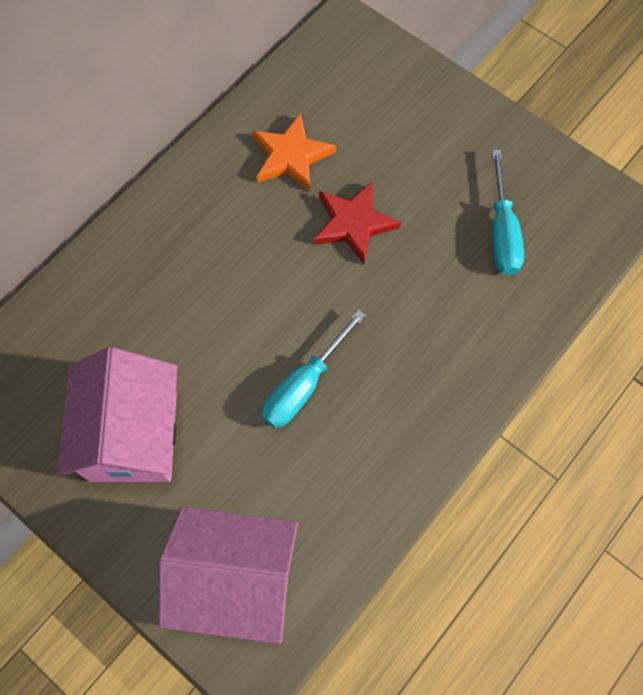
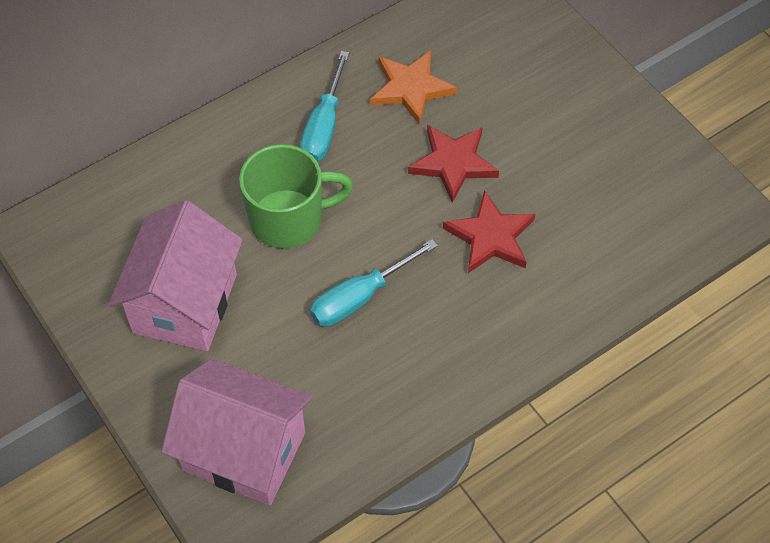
camera: 15 degrees right, 10 degrees down
turquoise screwdriver [492,150,524,275] -> turquoise screwdriver moved to [300,51,349,162]
none -> green mug [239,144,353,249]
none -> red star [443,190,535,273]

